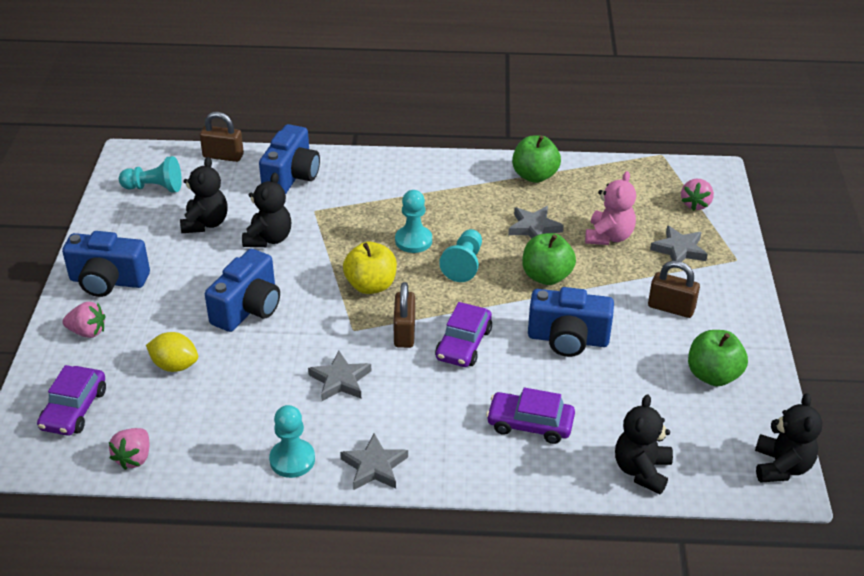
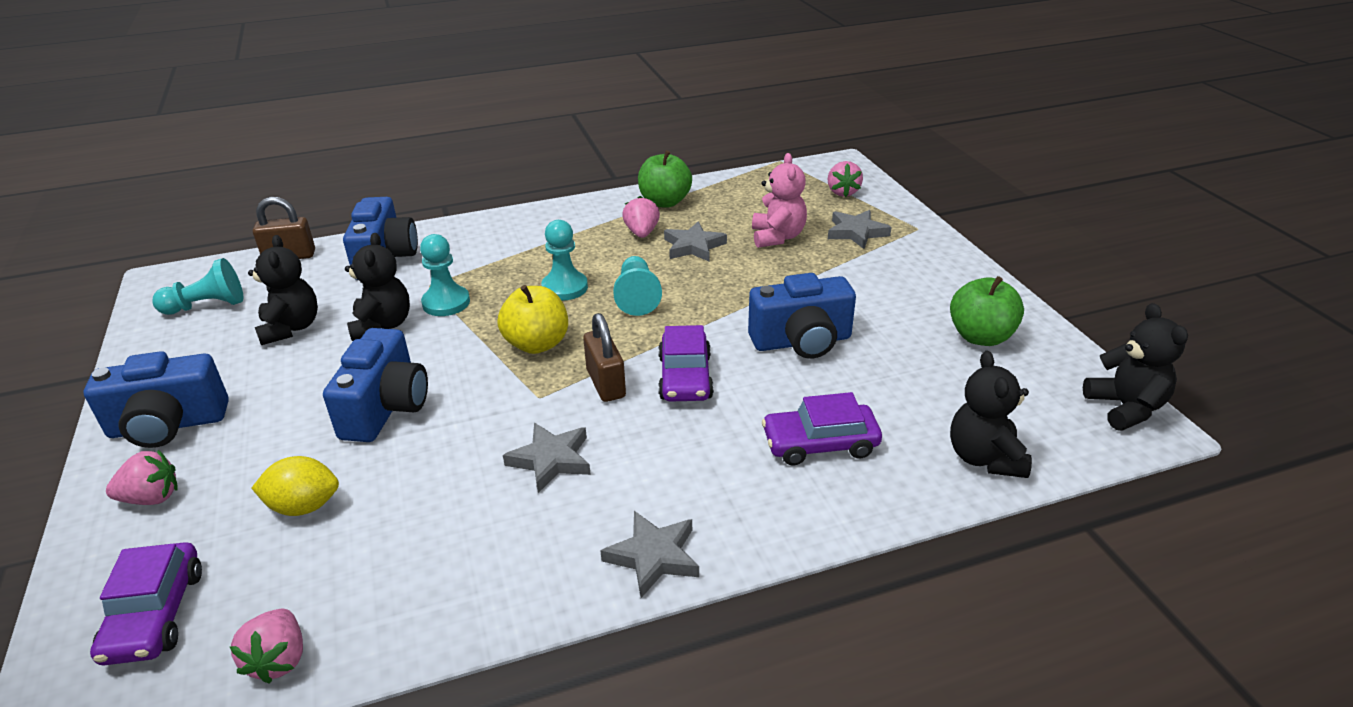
camera: 20 degrees left, 5 degrees down
turquoise pawn [269,405,315,478] -> turquoise pawn moved to [420,234,470,316]
green apple [522,233,576,285] -> none
brown padlock [648,261,700,318] -> none
none -> pink strawberry [622,196,660,238]

